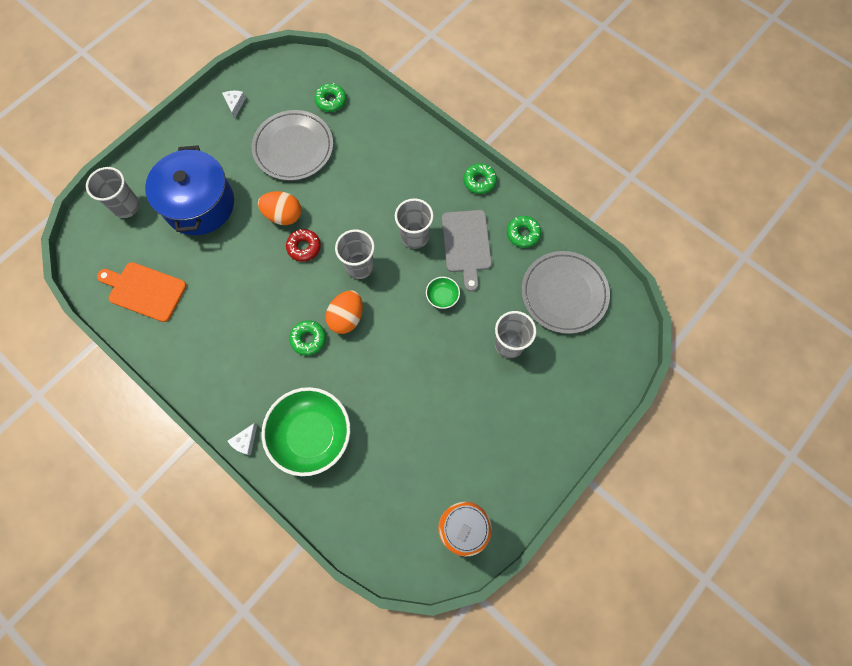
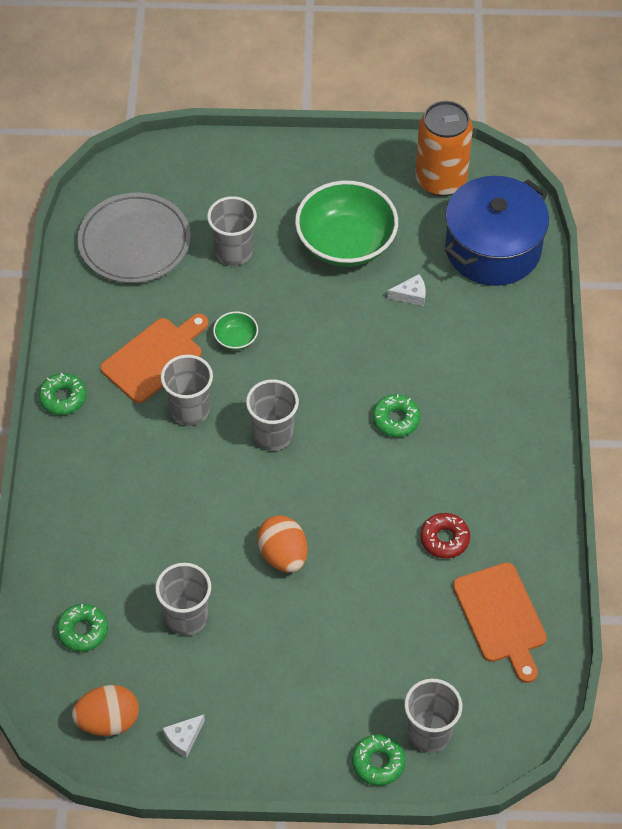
camera: 130 degrees left, 15 degrees down
blue pot [145,145,234,235] -> blue pot moved to [445,176,549,286]
white cheese [228,423,257,455] -> white cheese moved to [387,274,426,306]
grey plate [252,110,333,181] -> grey cup [155,563,211,636]
green bowl [262,387,350,476] -> green bowl moved to [295,181,398,267]
red donut [286,229,321,262] -> red donut moved to [420,513,470,559]
orange egg [326,291,363,334] -> orange egg moved to [72,685,139,736]
grey cutting board [442,210,492,292] -> orange cutting board [101,314,209,403]
green donut [507,216,541,248] -> green donut moved to [352,734,405,786]

